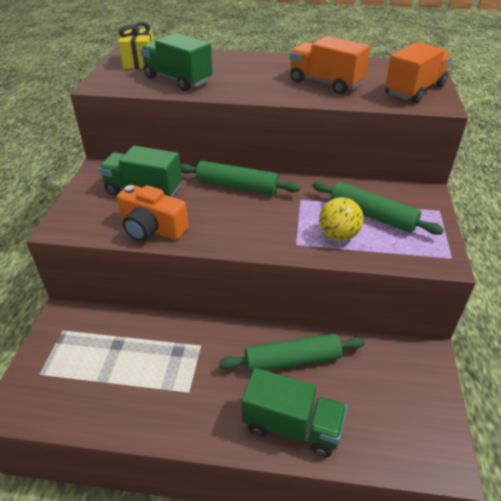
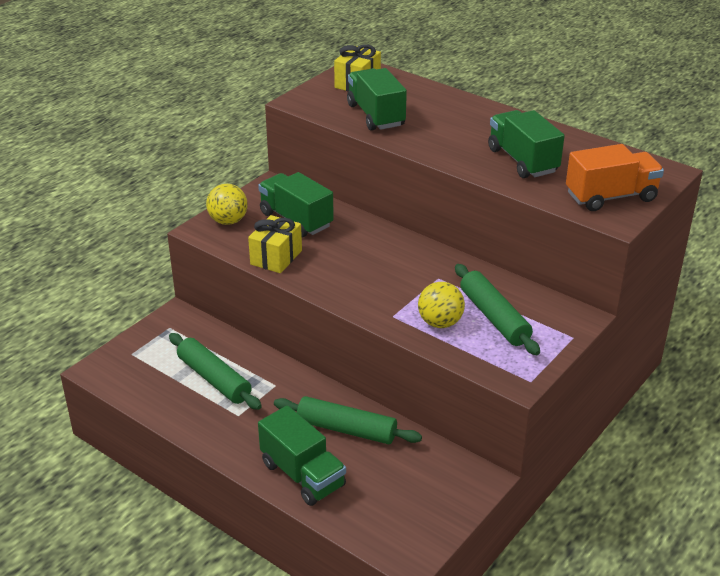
camera: 30 degrees right, 5 degrees down
orange camera [117,185,188,242] -> yellow gift [248,215,302,273]
green rolling pin [180,160,300,195] -> green rolling pin moved to [169,333,262,410]
orange truck [289,36,370,94] -> green truck [488,110,565,178]
none -> yellow ball [206,184,248,225]

